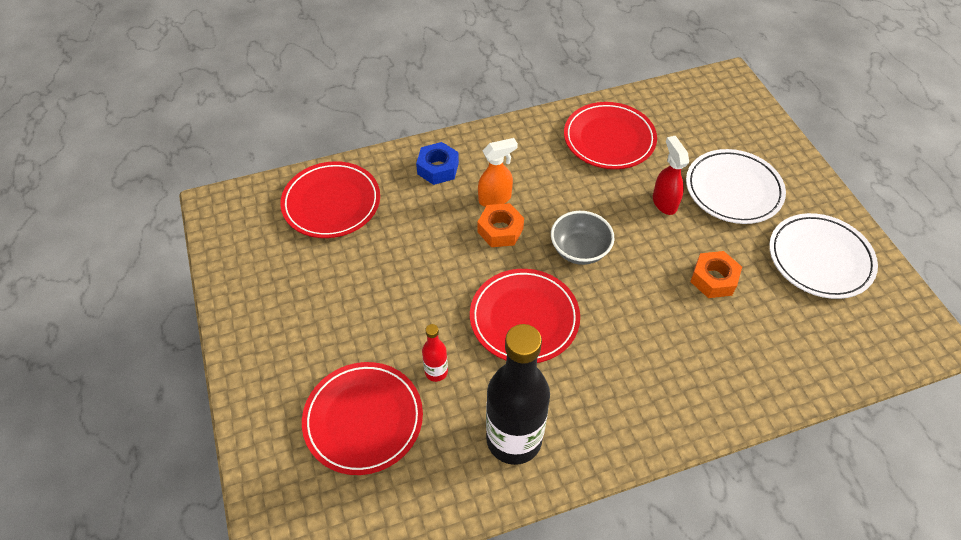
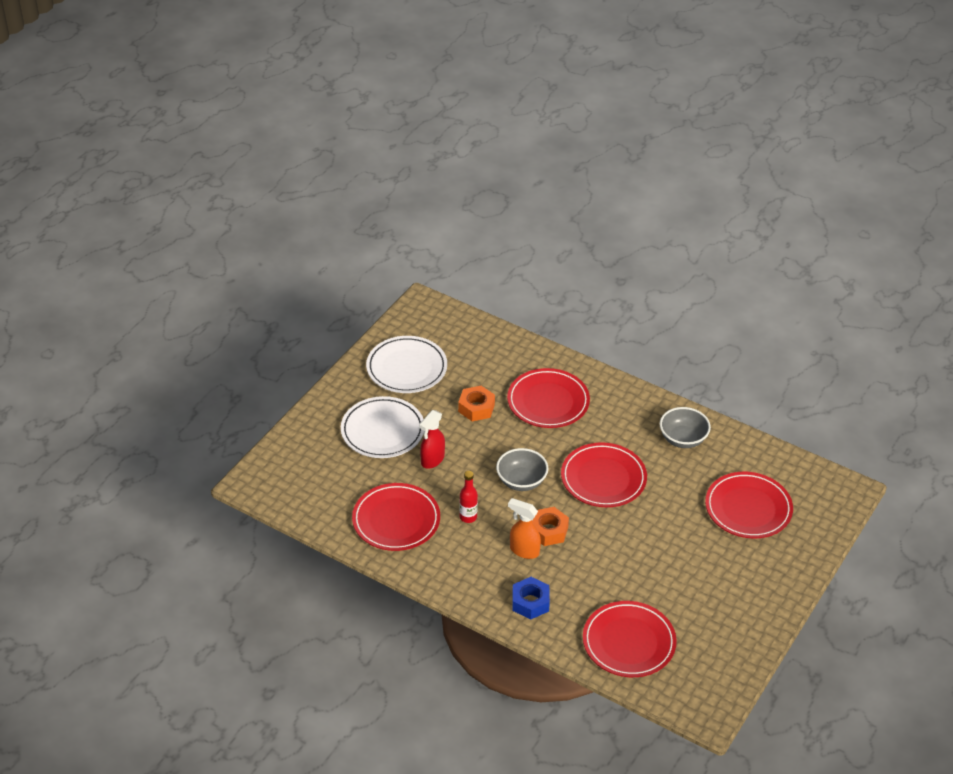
camera: 130 degrees left, 10 degrees down
red bottle [422,324,448,382] -> red bottle moved to [459,471,478,523]
black bottle [486,324,550,465] -> grey bowl [660,407,711,448]
none -> red plate [507,368,590,428]

